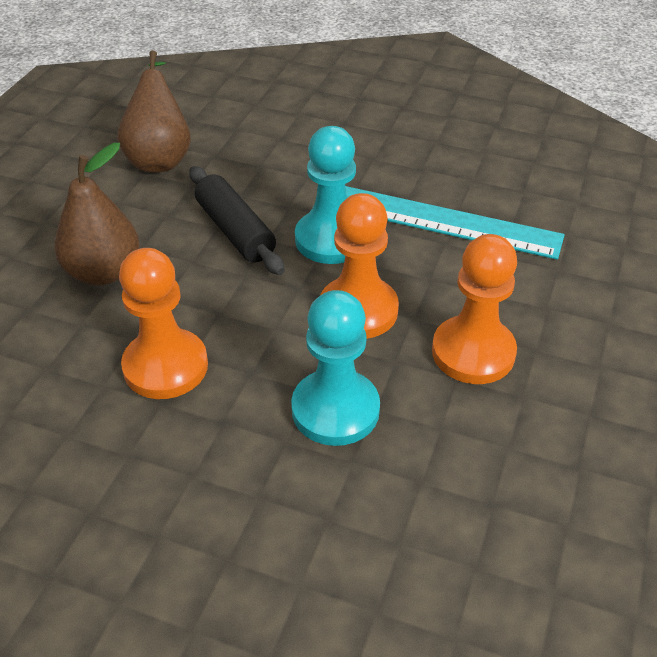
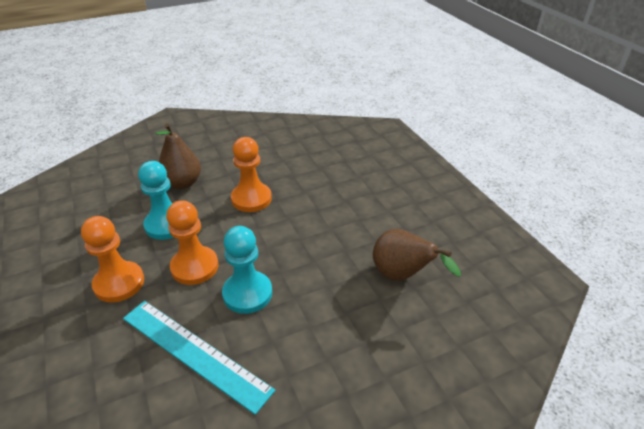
camera: 135 degrees right, 5 degrees down
brown pear [55,143,140,285] -> brown pear moved to [155,123,201,189]
black rolling pin [189,166,285,275] -> none
turquoise ruler [345,186,565,259] -> turquoise ruler turned 60 degrees clockwise [123,301,275,415]

